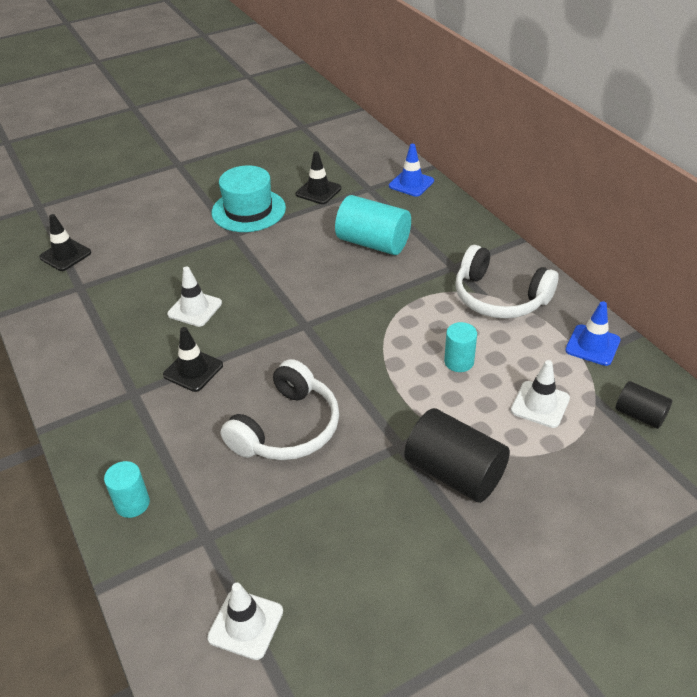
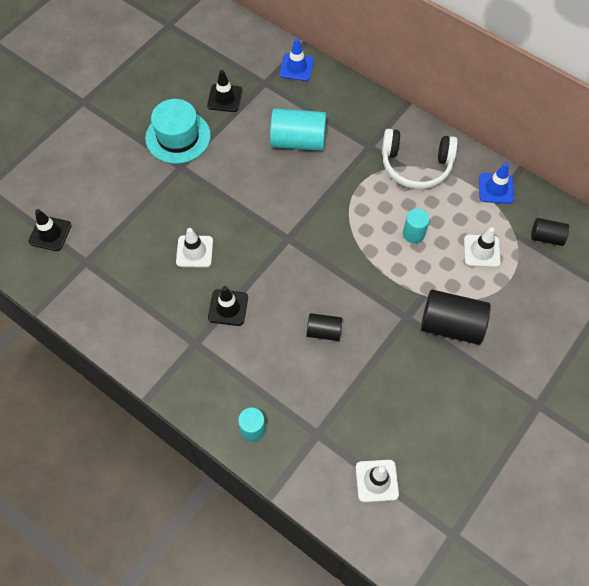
camera: 25 degrees left, 20 degrees up
white headphones [220,359,339,460] -> black cylinder [307,313,342,341]

